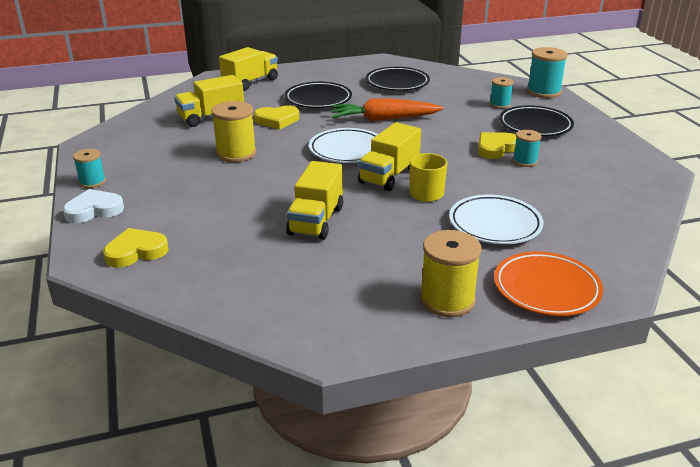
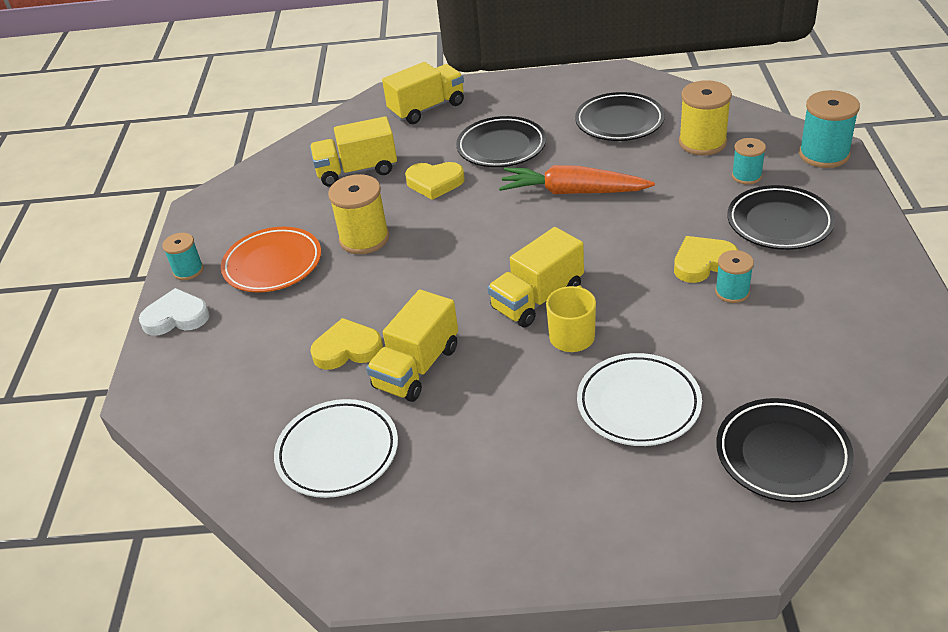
camera: 20 degrees right, 10 degrees up
yellow heart [103,228,168,268] -> yellow heart moved to [310,318,383,370]
white plate [309,128,378,163] -> white plate moved to [274,399,398,498]
yellow spool [420,230,482,317] -> yellow spool moved to [679,80,732,155]
orange plate [494,251,603,316] -> orange plate moved to [221,227,321,292]
none -> black plate [716,398,854,502]

